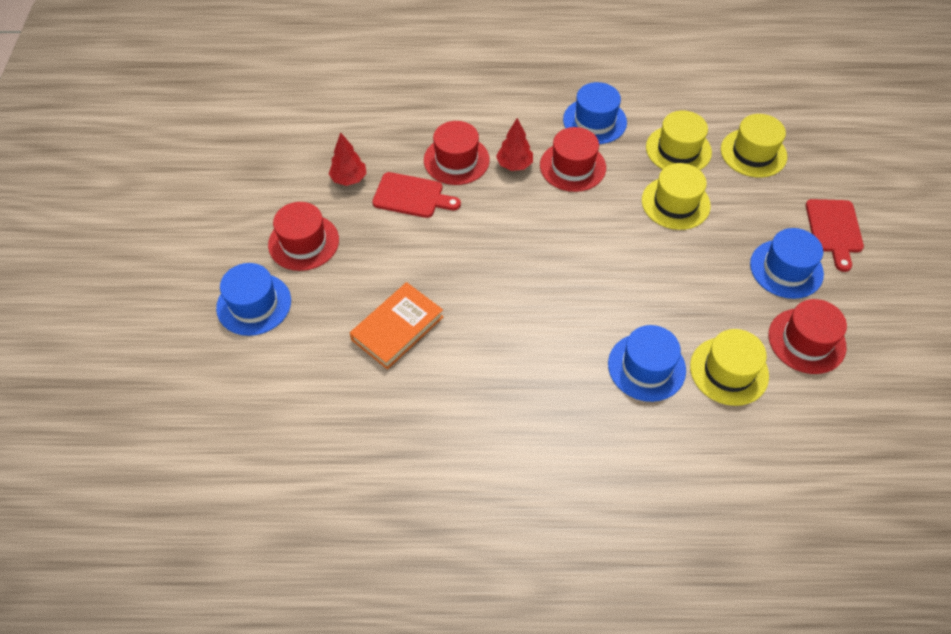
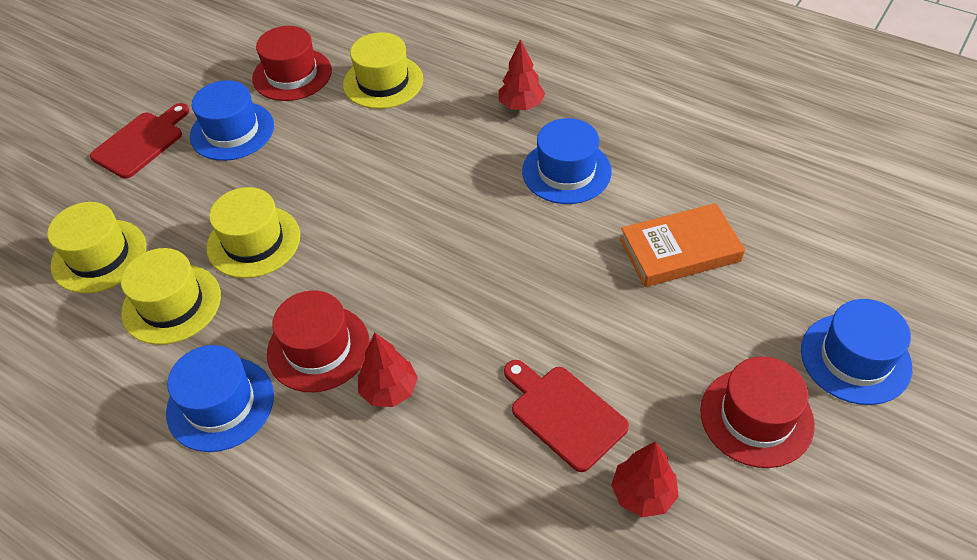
camera: 145 degrees left, 5 degrees down
red hat [424,121,490,185] -> none
blue hat [608,325,686,402] -> blue hat moved to [522,118,612,204]
none -> red tree [499,39,545,110]

